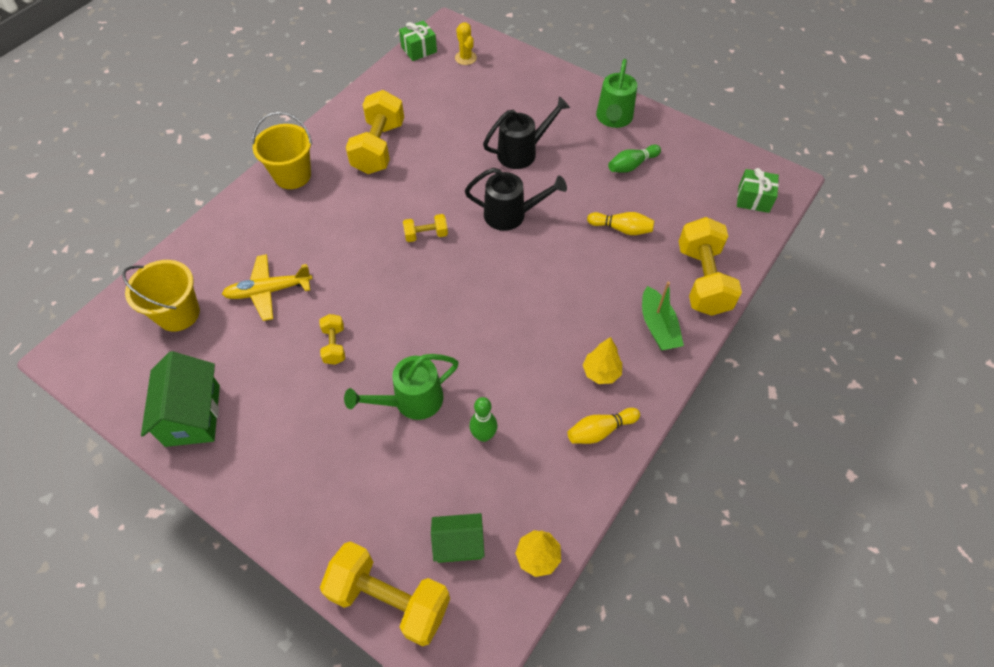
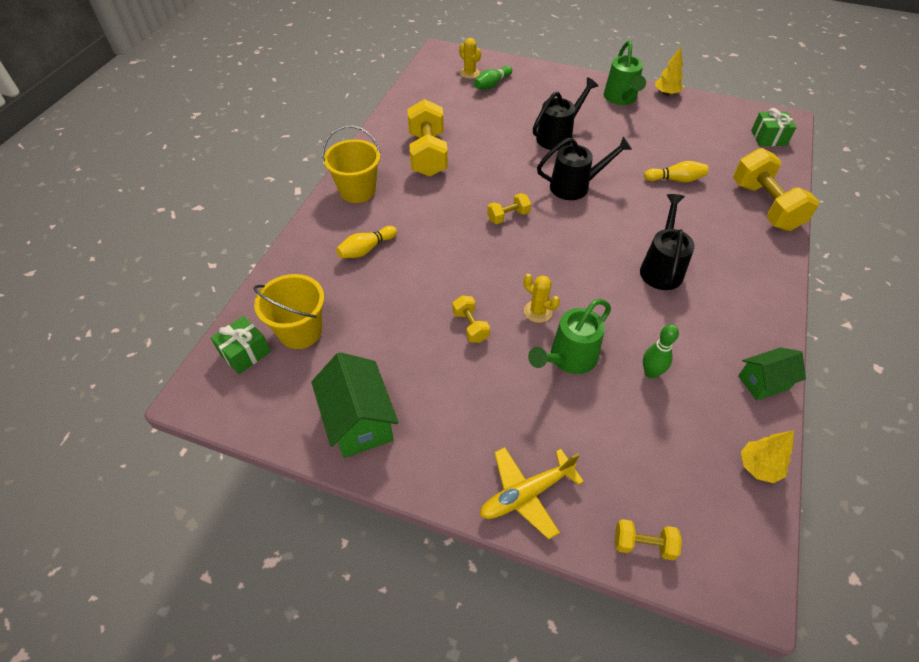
camera: 15 degrees left, 5 degrees down
yellow plane [222,254,312,321] -> yellow plane moved to [480,447,584,539]
yellow dumbbell [320,541,450,646] -> yellow dumbbell [615,519,682,560], size x0.49
green gift [399,20,437,61] -> green gift moved to [211,316,271,374]
green house [431,513,485,563] -> green house moved to [738,348,806,400]
yellow bowling pin [568,408,640,444] -> yellow bowling pin moved to [336,226,397,258]
yellow tree [583,337,622,384] -> yellow tree moved to [655,47,683,96]
green bowling pin [608,145,661,173] -> green bowling pin moved to [474,66,512,90]
green boat [642,282,684,351] -> none
none -> yellow cactus [524,274,560,323]
none -> black watering can [640,194,695,290]

